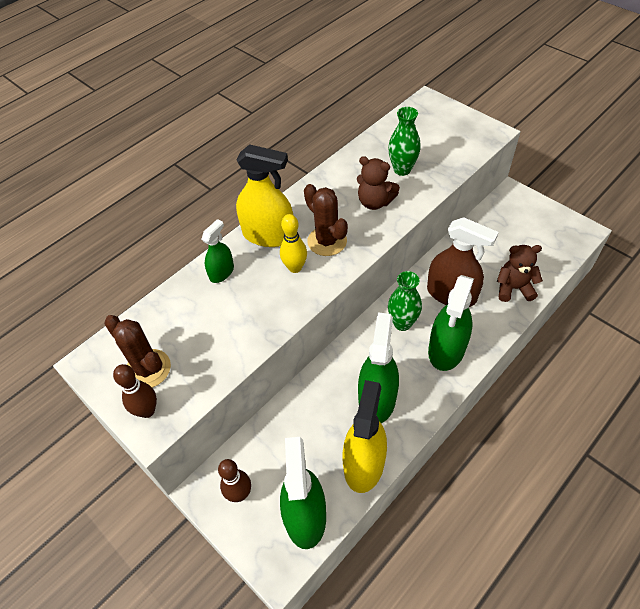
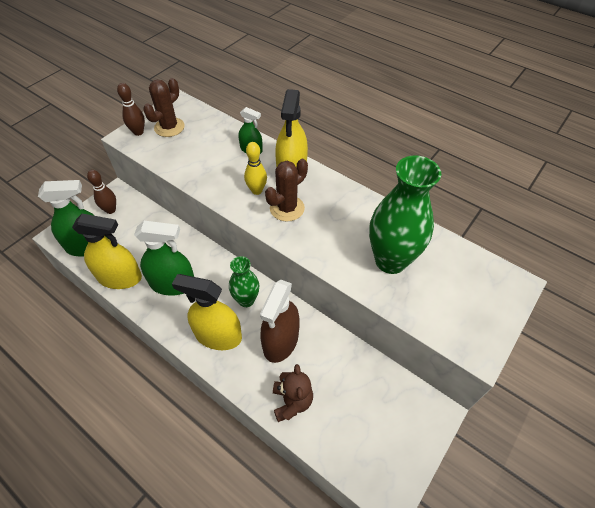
camera: 80 degrees right, 0 degrees up
brown teddy bear [357,156,400,210] -> none
green vase [388,107,421,176] -> green vase [369,155,441,274], size x1.75
green spray bottle [428,275,474,371] -> yellow spray bottle [172,274,242,350]

